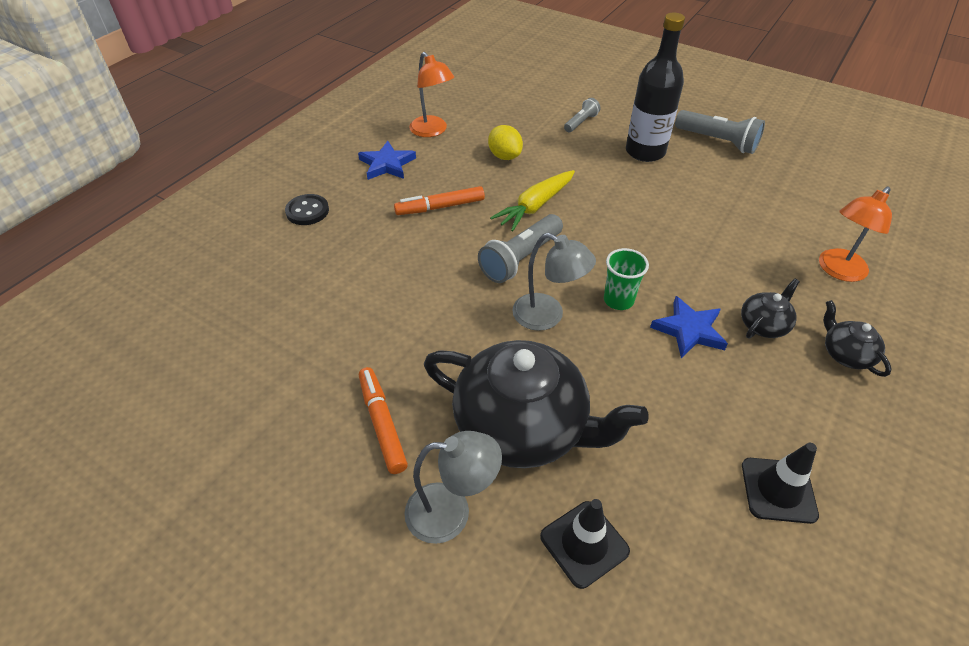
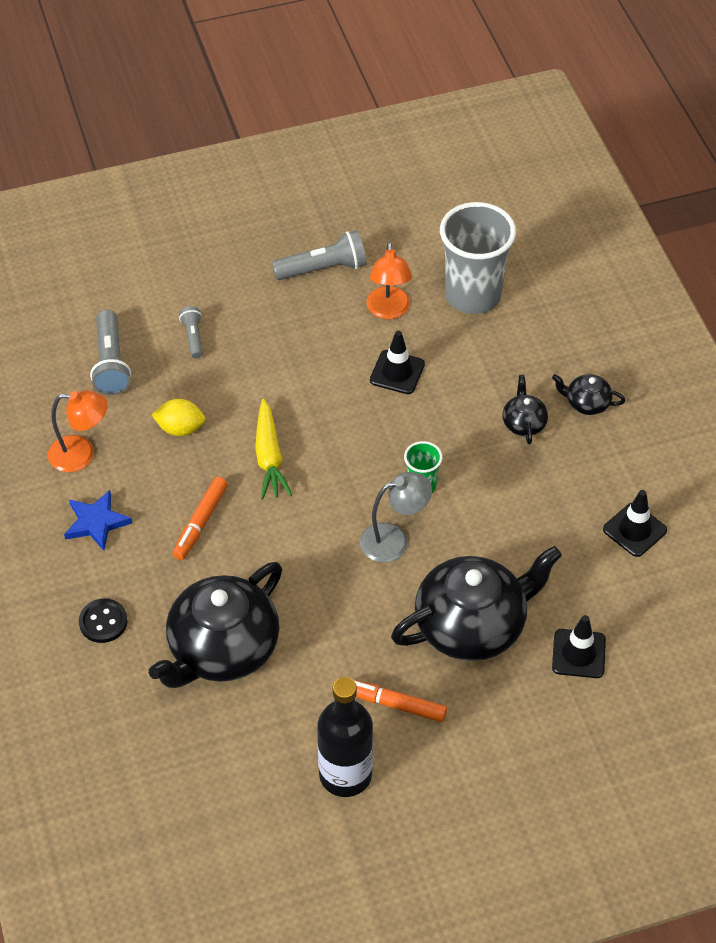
camera: 50 degrees left, 5 degrees up
grey lamp [404,431,502,544] -> none
grey flashlight [478,214,563,283] -> grey flashlight moved to [90,310,131,395]
black bottle [626,13,685,162] -> black bottle moved to [317,677,373,797]
blue star [650,296,728,358] -> none
orange lamp [819,186,892,282] -> orange lamp moved to [366,242,412,319]
none -> black teapot [149,562,282,688]
none -> black traffic cone [370,331,425,394]
none -> grey cup [440,202,516,314]

